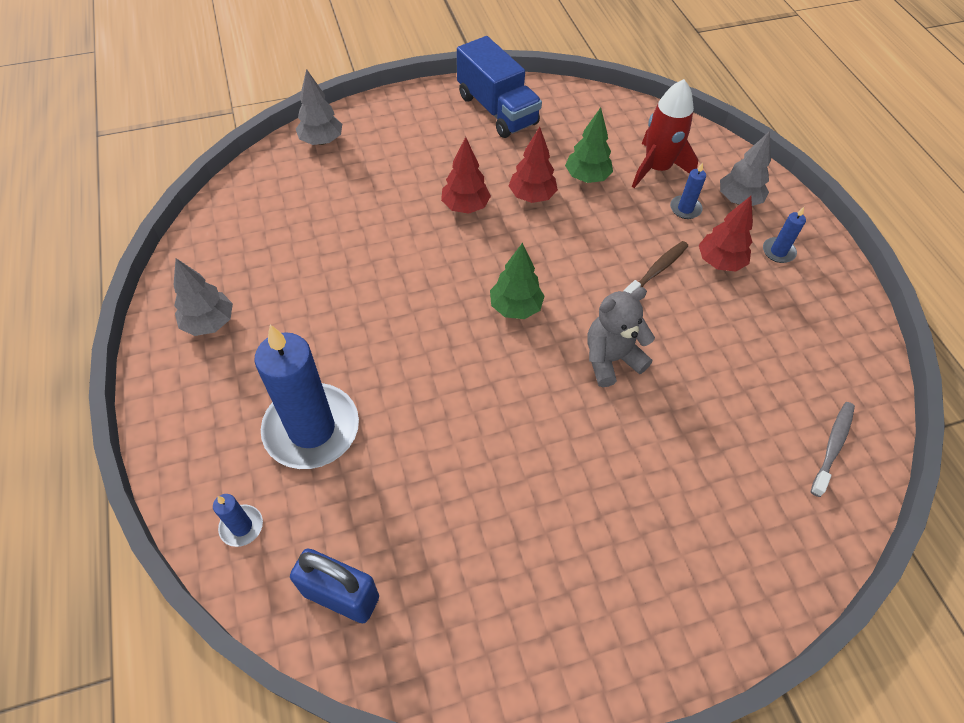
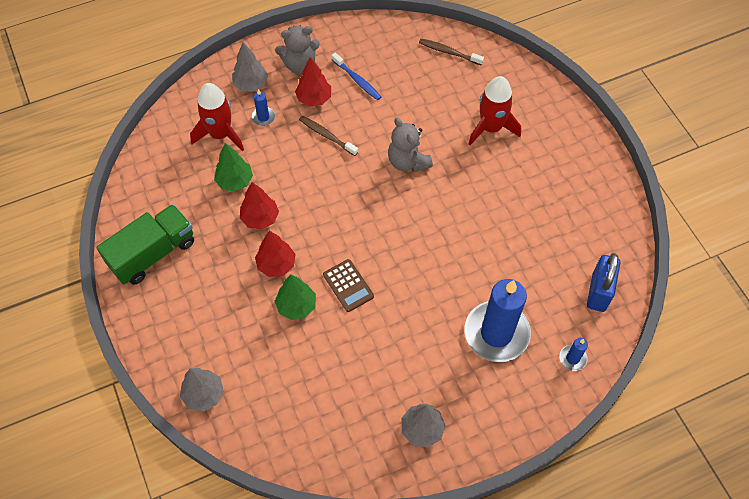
camera: 95 degrees left, 5 degrees up
blue truck [457,36,542,138] -> green truck [96,204,194,285]
green tree [490,243,545,319] -> green tree moved to [275,274,316,320]
blue candle [763,207,806,263] -> grey teddy bear [275,26,320,74]
grey toothbrush [811,402,855,497] -> brown toothbrush [419,39,484,65]
none -> brown calculator [323,259,374,312]
none -> blue toothbrush [332,52,381,100]
none -> red rocket [468,76,521,145]

